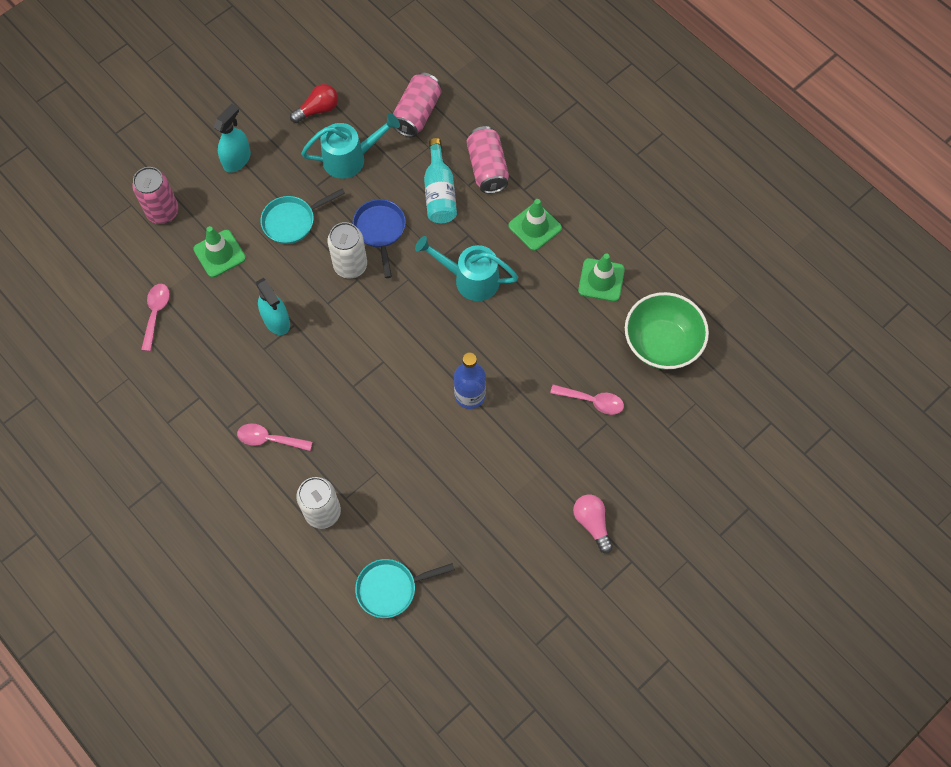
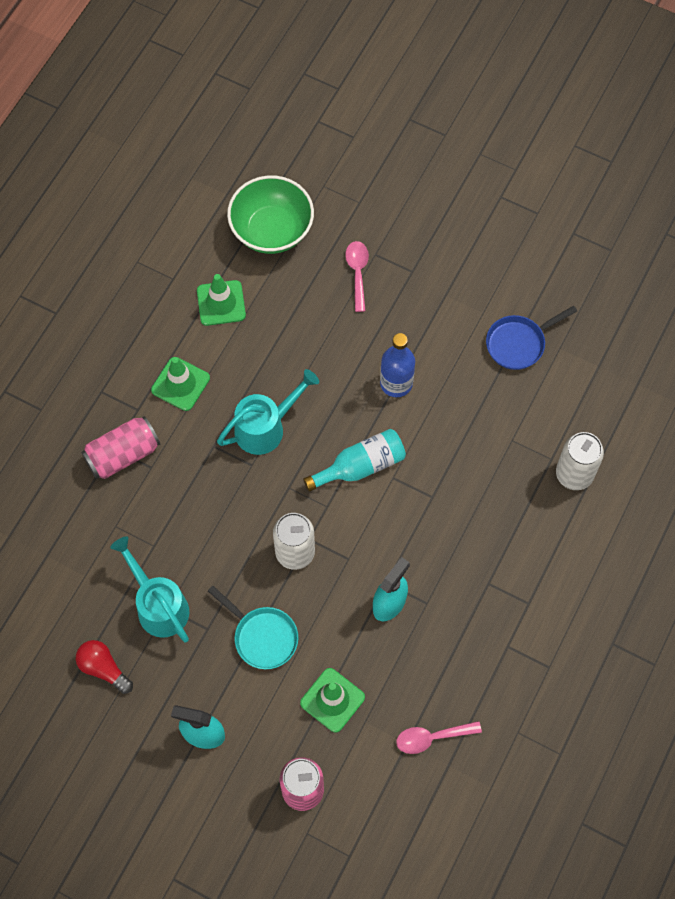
camera: 110 degrees left, 0 degrees up
pink spoon [237,423,313,451] -> none
blue pan [352,199,406,278] -> blue pan moved to [486,306,577,370]
turquoise pan [355,559,455,618] -> none
pink can [393,72,441,137] -> none
turquoise watering can [415,236,518,301] -> turquoise watering can turned 120 degrees counterclockwise [217,369,319,455]
turquoise bottle [424,138,457,223] -> turquoise bottle moved to [303,429,406,492]
pink light bulb [573,495,613,553] -> none

